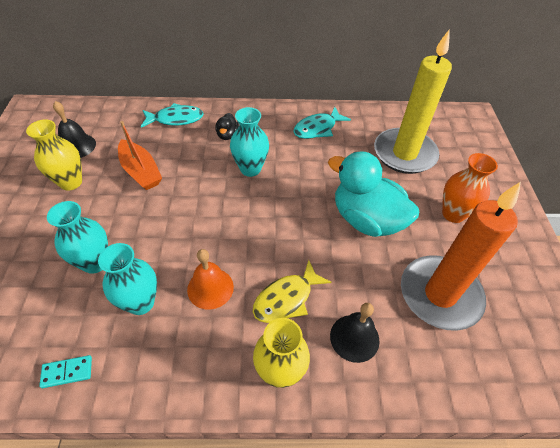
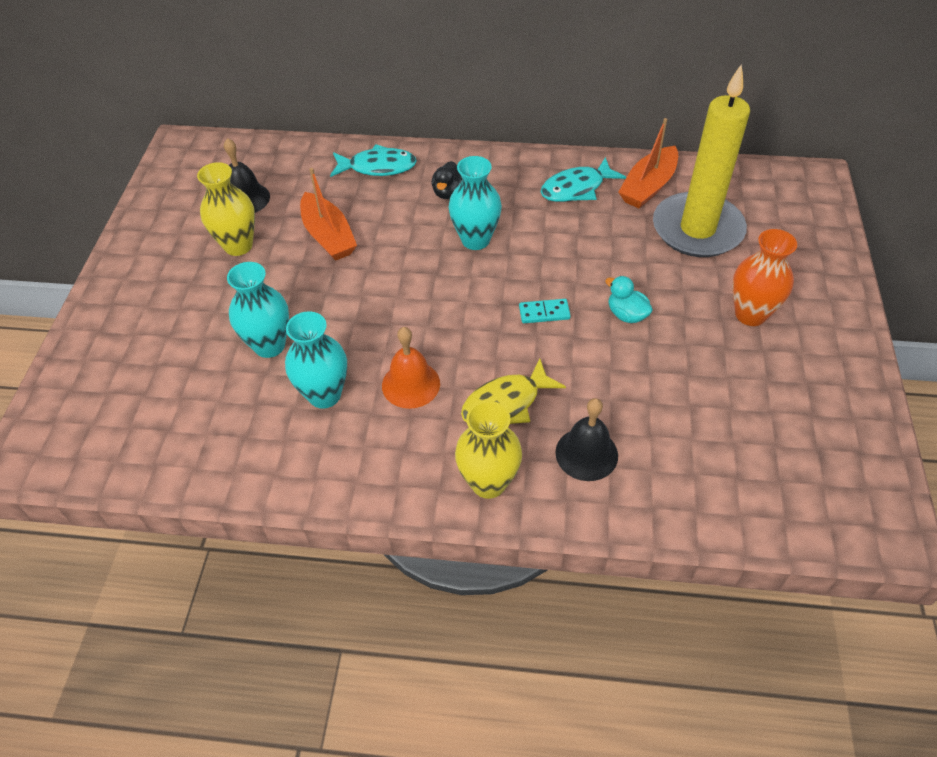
camera: 10 degrees right, 0 degrees up
turquoise domino [39,355,92,388] -> turquoise domino moved to [519,299,571,323]
turquoise duck [328,151,419,237] -> turquoise duck [605,276,653,323], size x0.43
orange candle [401,182,521,331] -> none
none -> orange boat [618,118,678,208]

